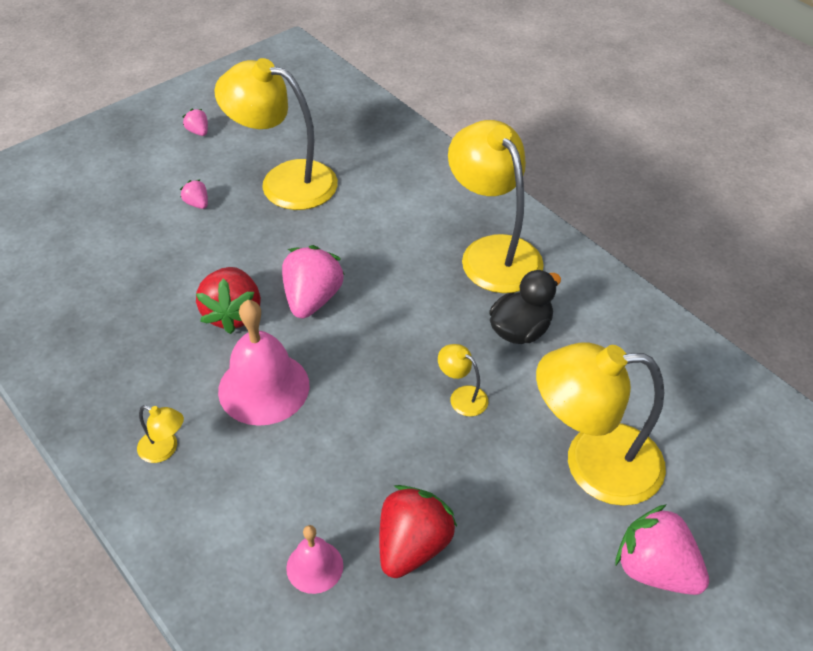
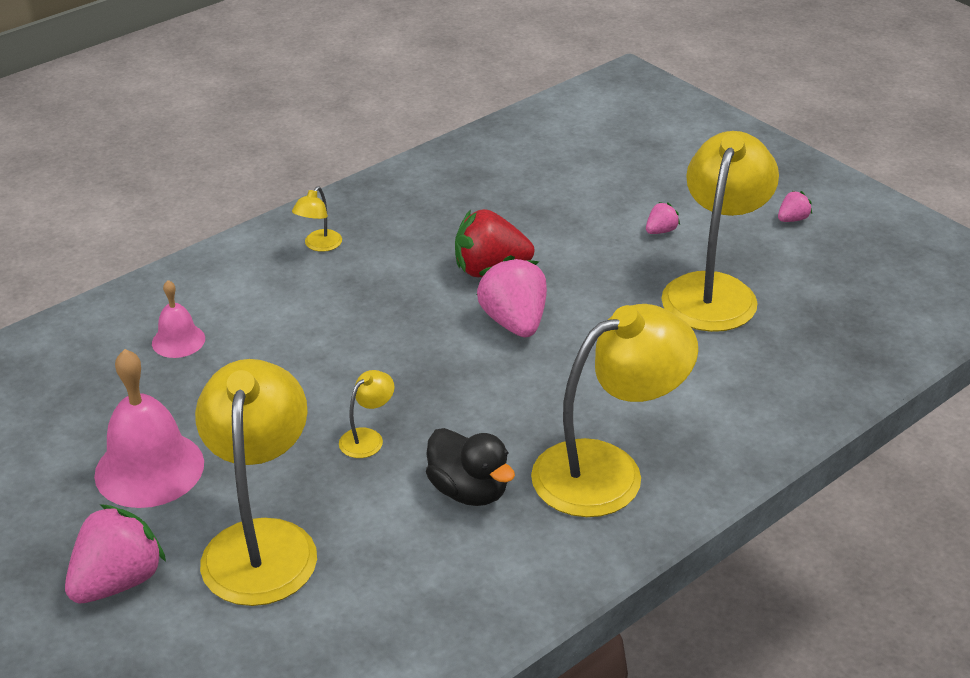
camera: 90 degrees right, 10 degrees down
pink bell [218,300,309,426] -> pink bell moved to [94,349,204,508]
pink strawberry [282,245,345,318] -> pink strawberry turned 120 degrees counterclockwise [477,255,547,337]
red strawberry [379,485,457,578] -> none

